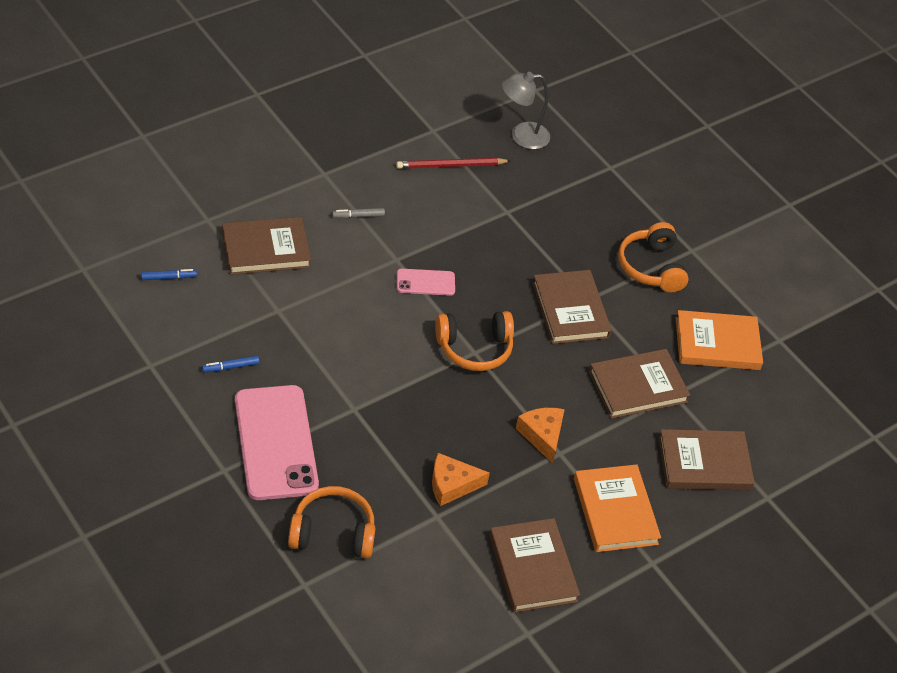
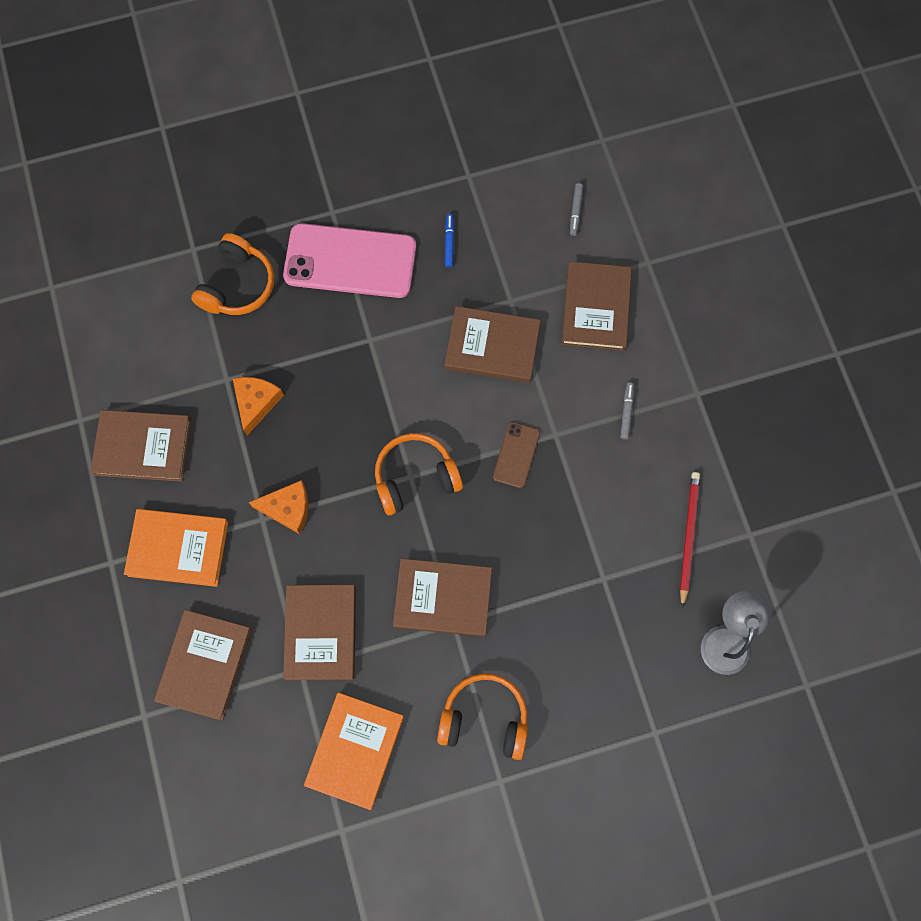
camera: 115 degrees right, 25 degrees up
blue marker [141,269,197,280] -> grey marker [570,183,583,236]
pink phone [397,269,455,296] -> brown phone [493,422,540,488]
orange headphones [435,311,514,371] -> orange headphones turned 60 degrees clockwise [375,433,463,516]
none -> brown book [445,306,541,383]

